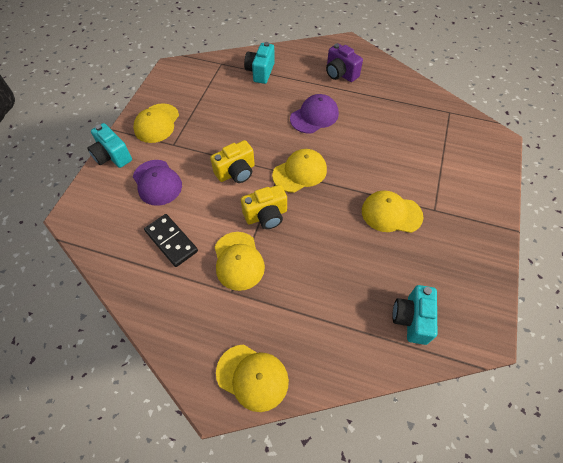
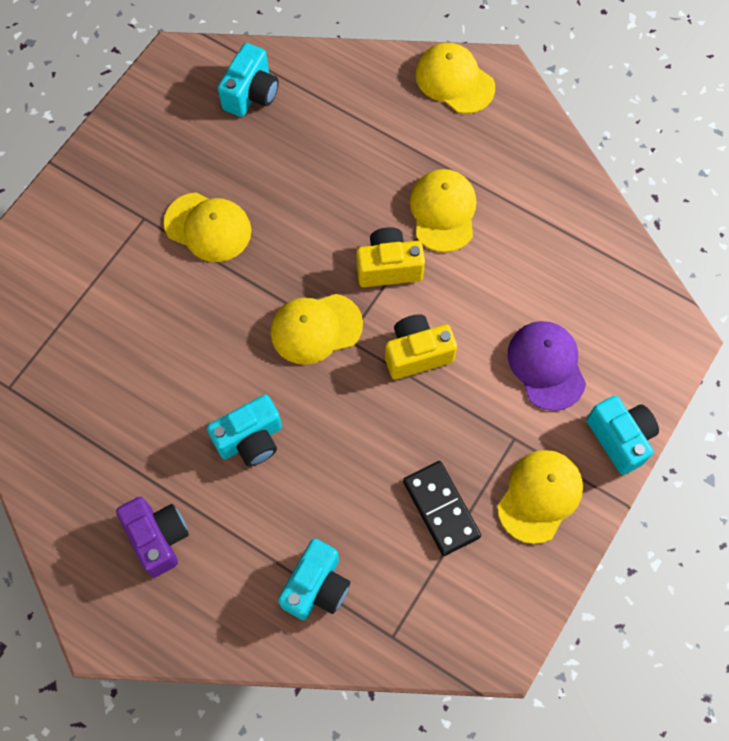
camera: 165 degrees left, 10 degrees up
black domino [144,214,198,267] -> black domino moved to [403,461,481,556]
purple cap [290,94,339,133] -> turquoise camera [207,394,282,467]

